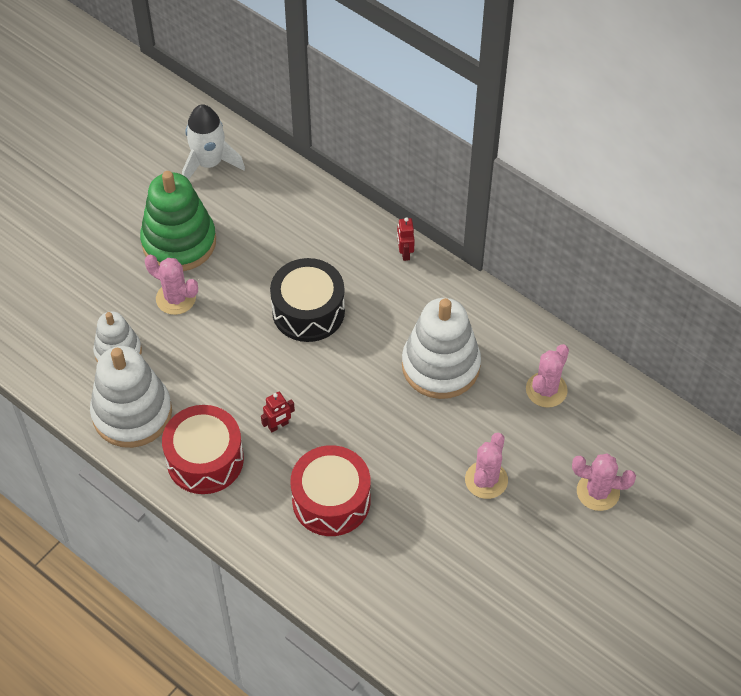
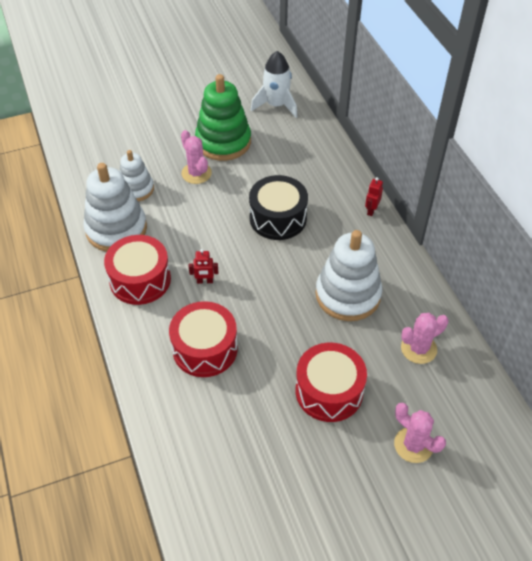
camera: 30 degrees right, 5 degrees down
pink cactus [465,433,508,499] -> red drum [296,343,367,422]

